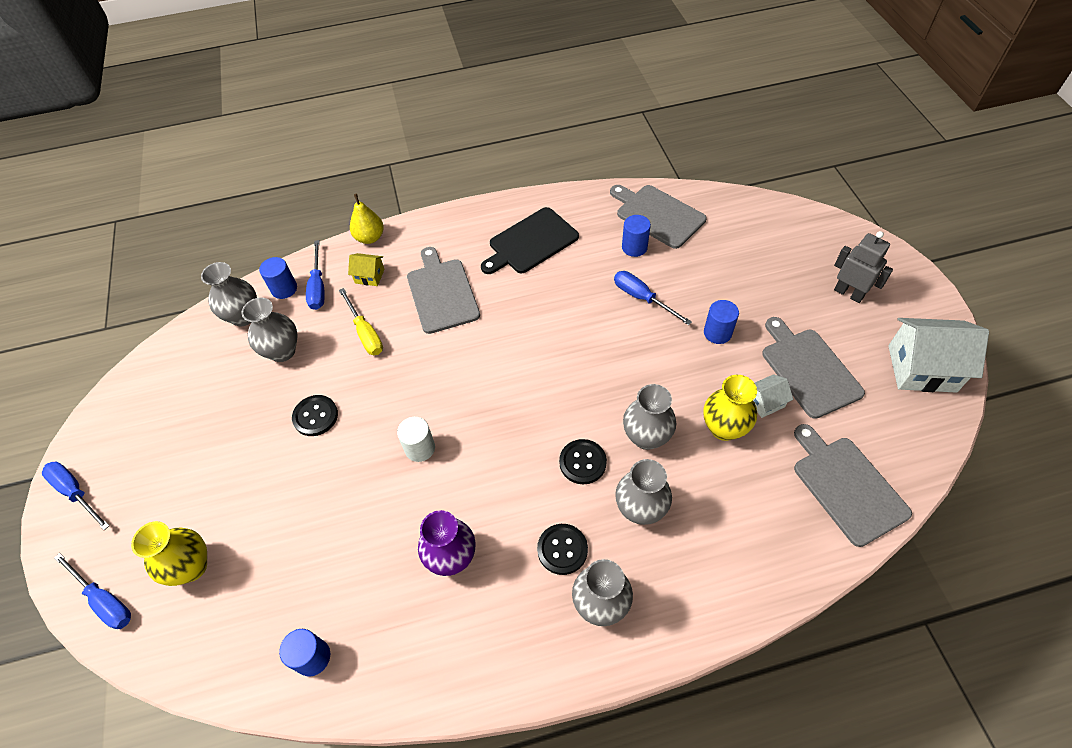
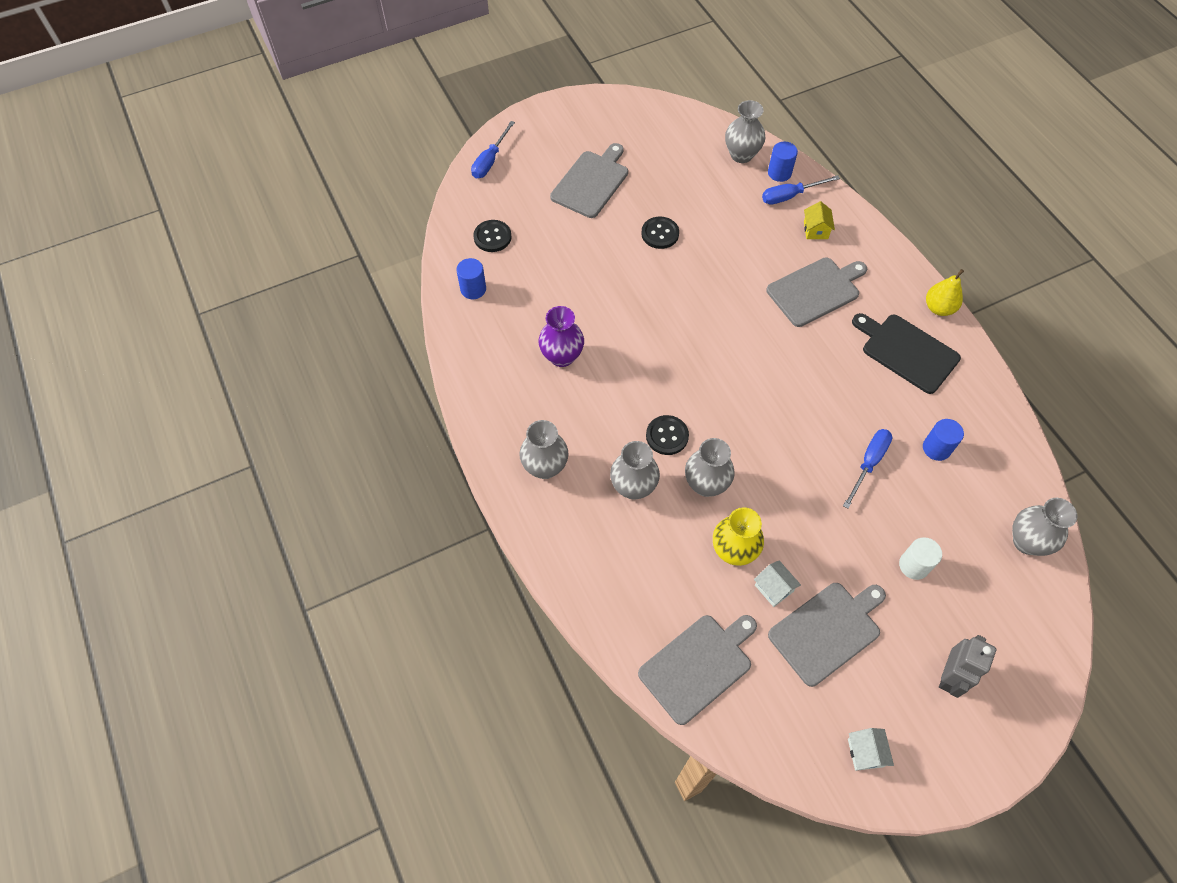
camera: 75 degrees right, 5 degrees up
blue screwdriver [42,461,110,530] -> none
yellow vase [131,521,207,586] -> none
grey vase [241,298,298,362] -> grey vase moved to [1012,498,1077,556]
yellow screwdriver [339,288,383,355] -> none
yellow pear [350,194,384,244] -> yellow pear moved to [926,269,964,316]
white cylinder [397,417,435,462] -> white cylinder moved to [899,537,942,580]
black button [537,524,588,575] -> black button moved to [473,220,512,252]
grey cutting board [610,185,707,249] -> grey cutting board moved to [550,143,628,218]
blue cylinder [704,300,739,344] -> none
white house [888,318,989,393] -> white house [848,728,894,771], size x0.48

